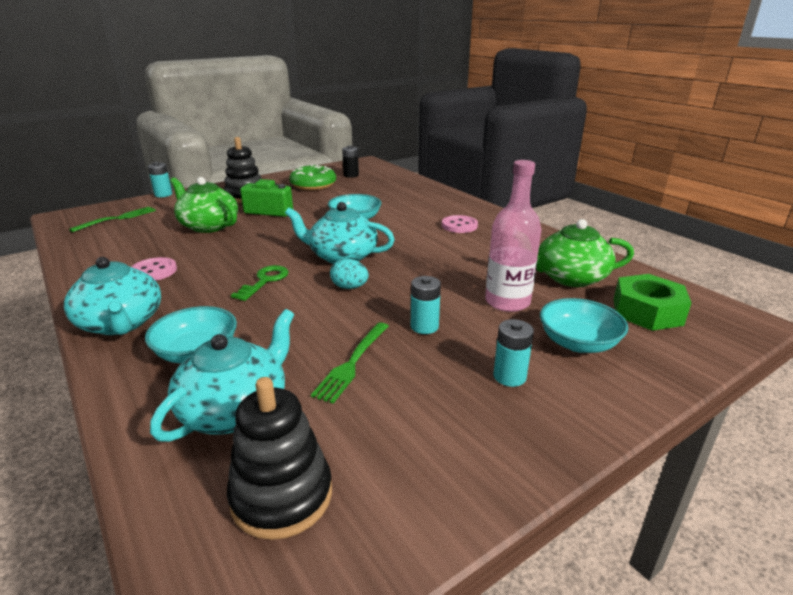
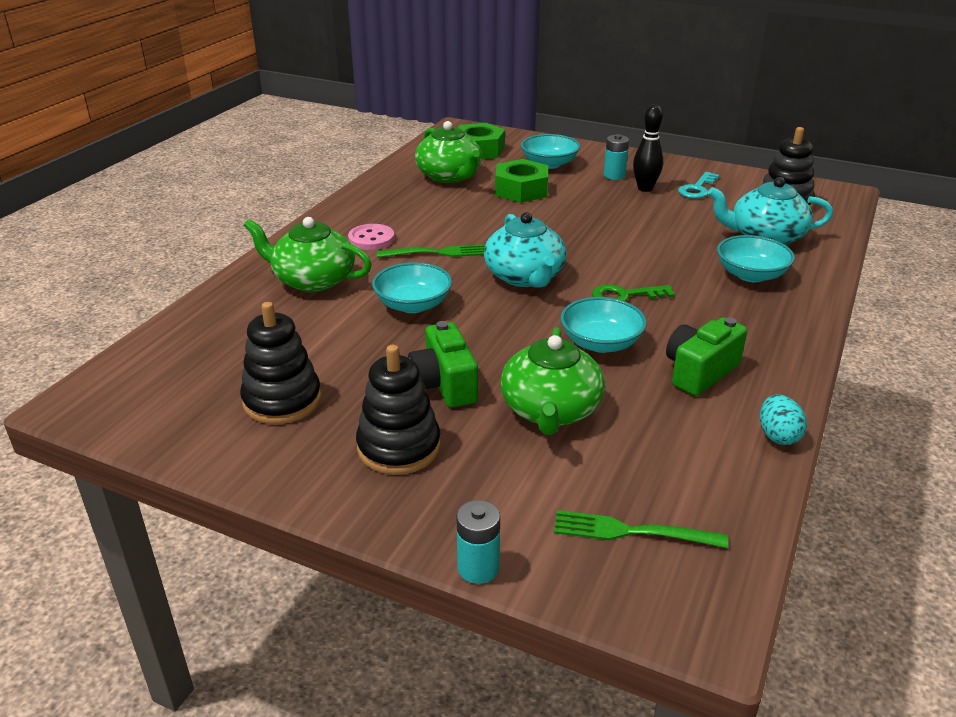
camera: 120 degrees left, 5 degrees up
turquoise teapot [64,257,161,335] -> none
pink button [131,257,177,281] -> green camera [666,317,747,396]
green donut [289,164,336,190] -> black stacking toy [240,302,321,424]
green fork [311,323,389,403] -> green fork moved to [377,244,485,258]
turquoise egg [330,259,369,289] -> turquoise egg moved to [760,395,807,445]
black battery [342,145,359,178] -> none
turquoise battery [411,276,441,334] -> none
pink bottle [485,160,541,312] -> green nut [495,159,548,203]
none -> green teapot [244,217,372,292]
none -> turquoise bowl [561,297,647,353]
none -> black bowling pin [633,104,663,192]
none -> turquoise key [678,172,719,199]

